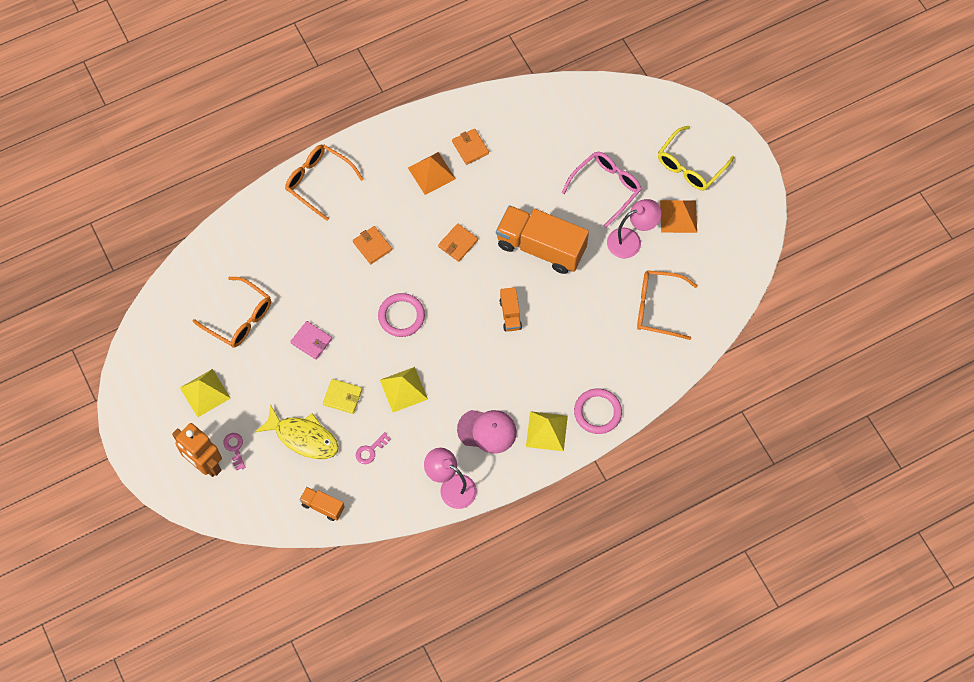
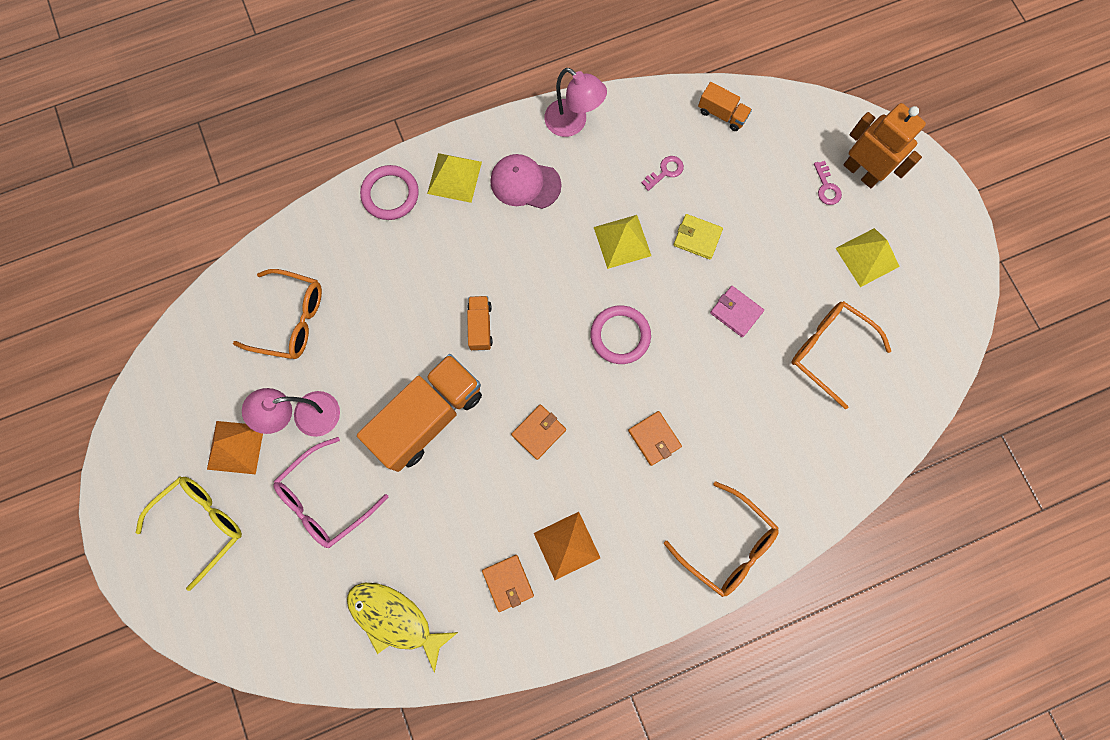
camera: 175 degrees left, 10 degrees up
yellow fish [255,404,339,459] -> yellow fish moved to [347,583,458,673]
orange truck [496,205,589,274] -> orange truck turned 75 degrees counterclockwise [357,354,482,472]

